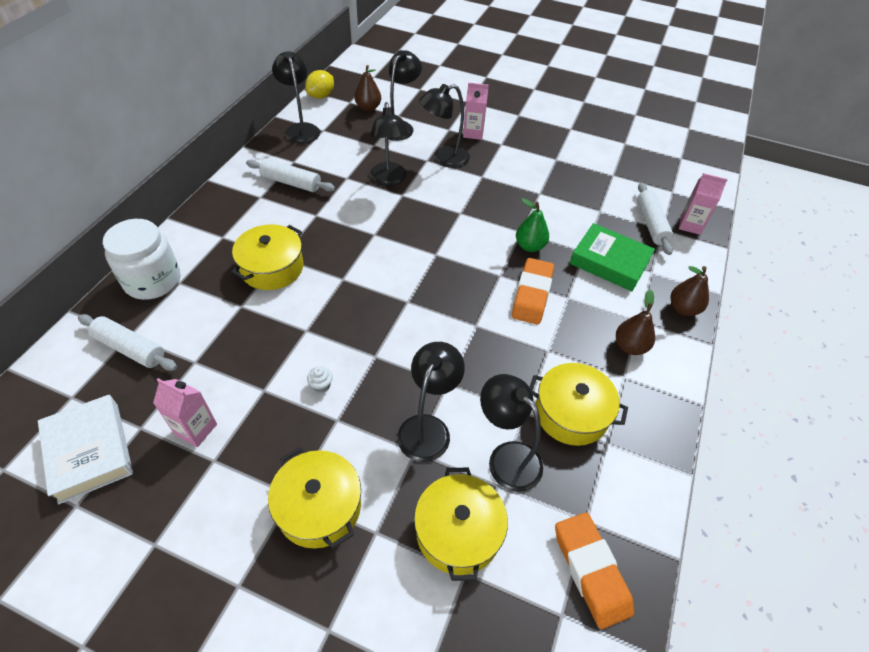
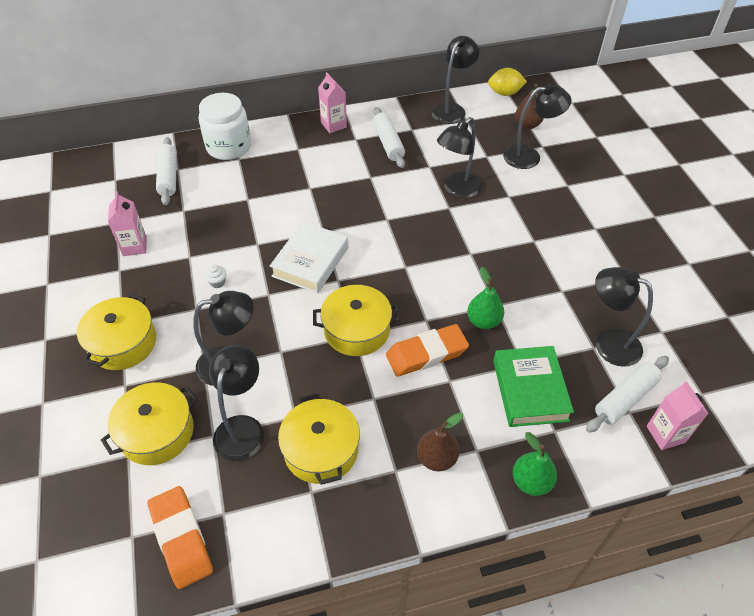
camera: 55 degrees right, 0 degrees up
white book [38,395,133,504] -> white book moved to [270,221,348,293]
yellow pot [231,224,304,290] -> yellow pot moved to [313,285,400,356]
black lamp [419,84,470,168] -> black lamp moved to [595,267,653,367]
pink carton [463,82,489,140] -> pink carton moved to [318,72,347,133]
orange eraser [555,512,634,629] -> orange eraser turned 60 degrees counterclockwise [147,486,213,589]
brown pear [671,266,709,316] -> green pear [513,432,557,496]

